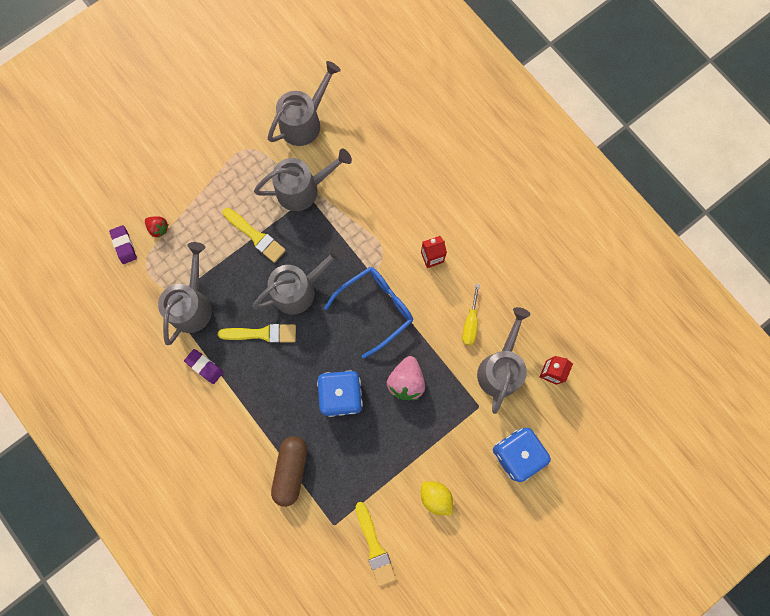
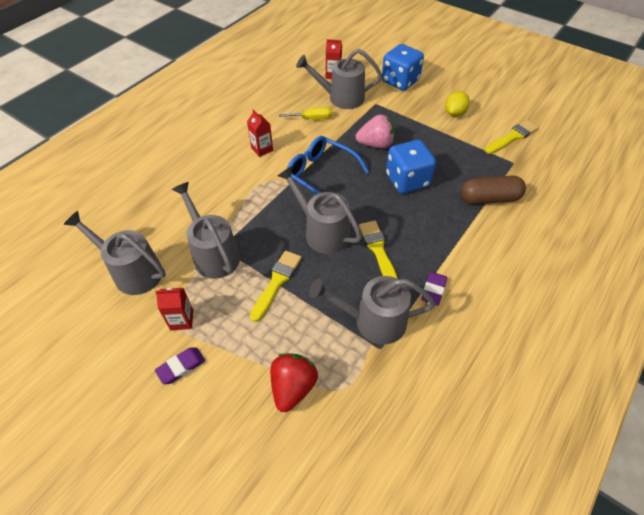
camera: 105 degrees left, 25 degrees down
purple eraser [109,225,137,264] -> purple eraser moved to [155,347,206,384]
red strawberry [145,216,169,238] -> red strawberry [270,353,318,412], size x1.72
none -> red carton [155,287,193,330]

